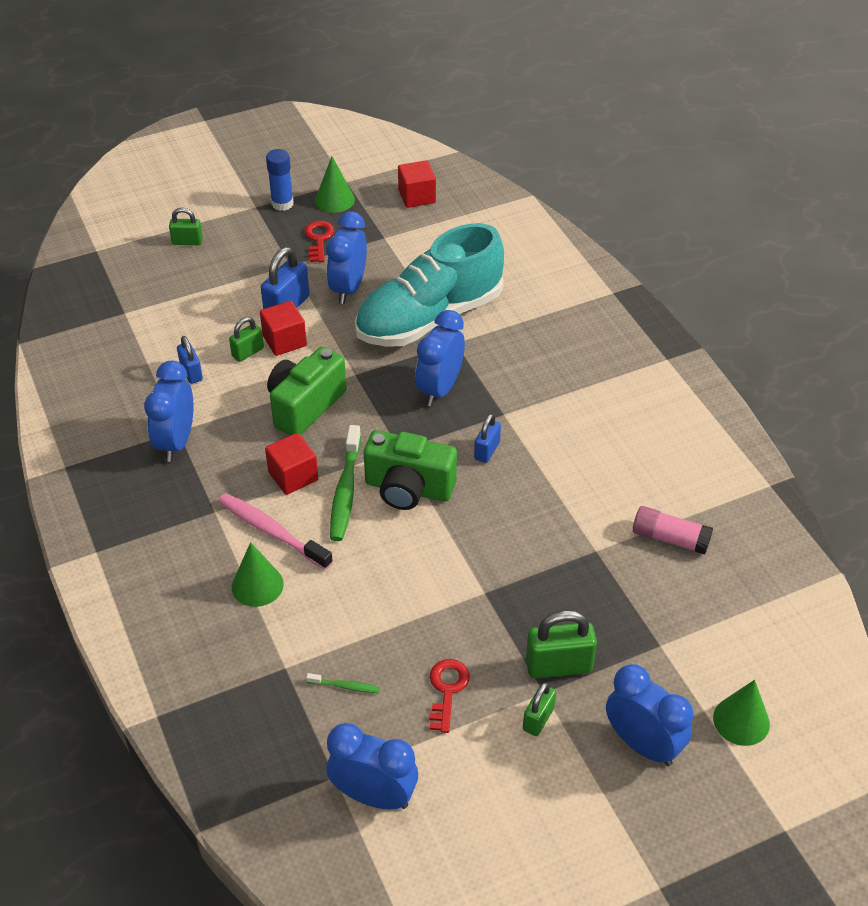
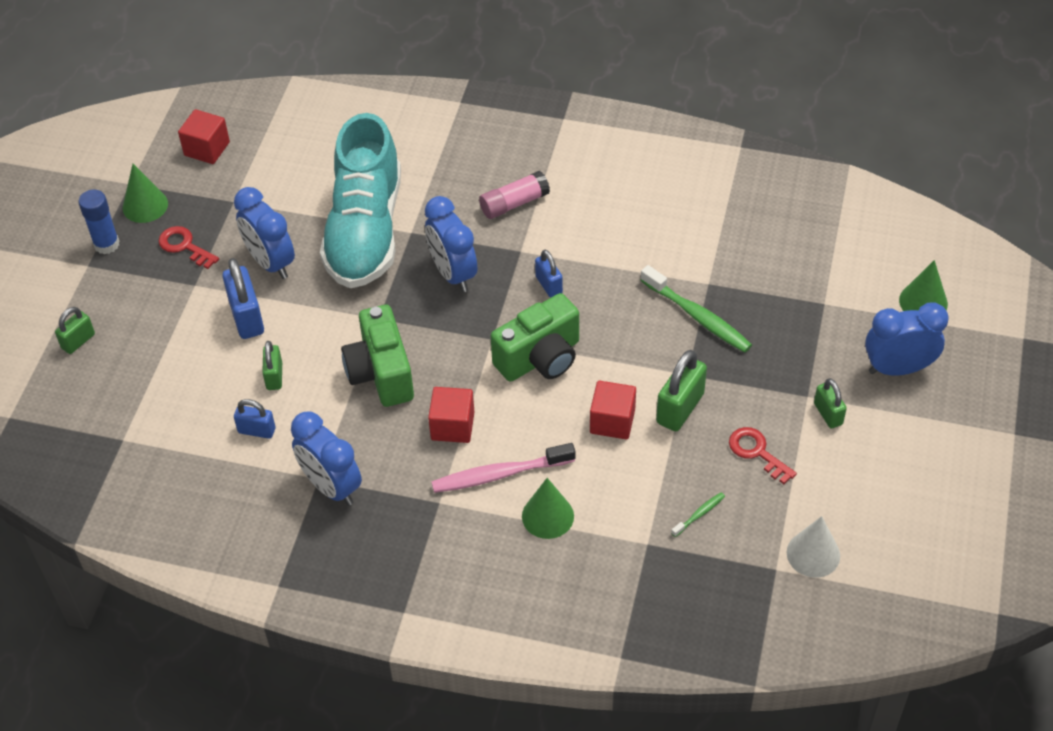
camera: 50 degrees left, 5 degrees up
red cube [260,301,307,356] -> red cube moved to [590,381,636,440]
blue clock [326,723,418,810] -> white cone [787,516,840,578]
green toothbrush [330,425,361,541] -> green toothbrush moved to [640,265,752,353]
green padlock [526,610,597,678] -> green padlock moved to [656,350,707,431]
pink glue stick [633,506,713,555] -> pink glue stick moved to [479,171,550,219]

